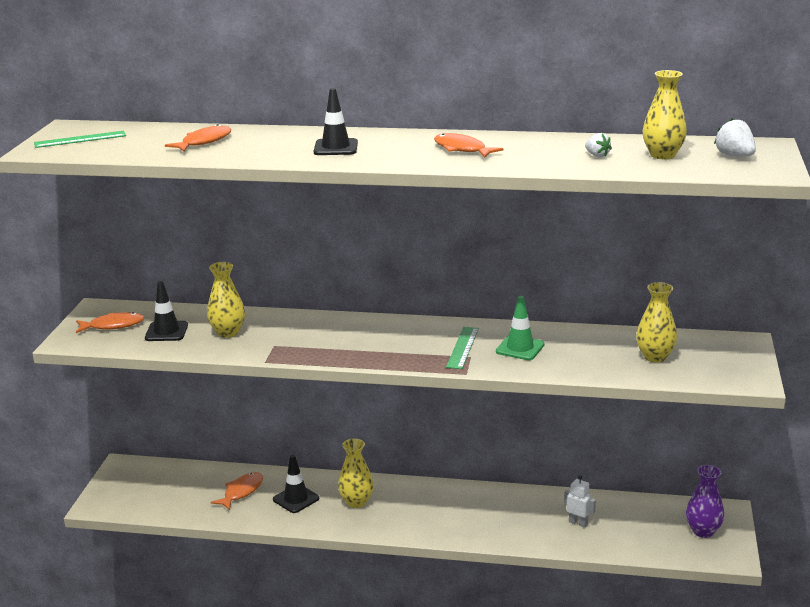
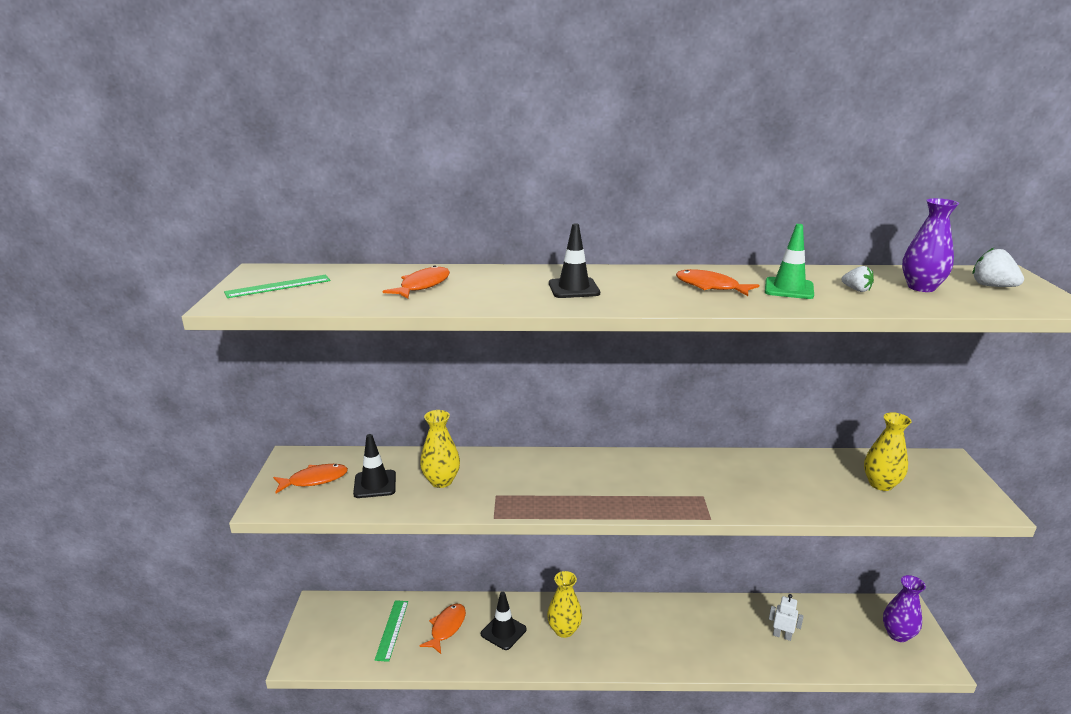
camera: 10 degrees left, 0 degrees up
green ruler [446,327,479,369] -> green ruler moved to [374,600,408,662]
green traffic cone [496,296,544,360] -> green traffic cone moved to [765,224,814,299]
yellow vase [643,70,687,159] -> purple vase [902,198,959,292]

